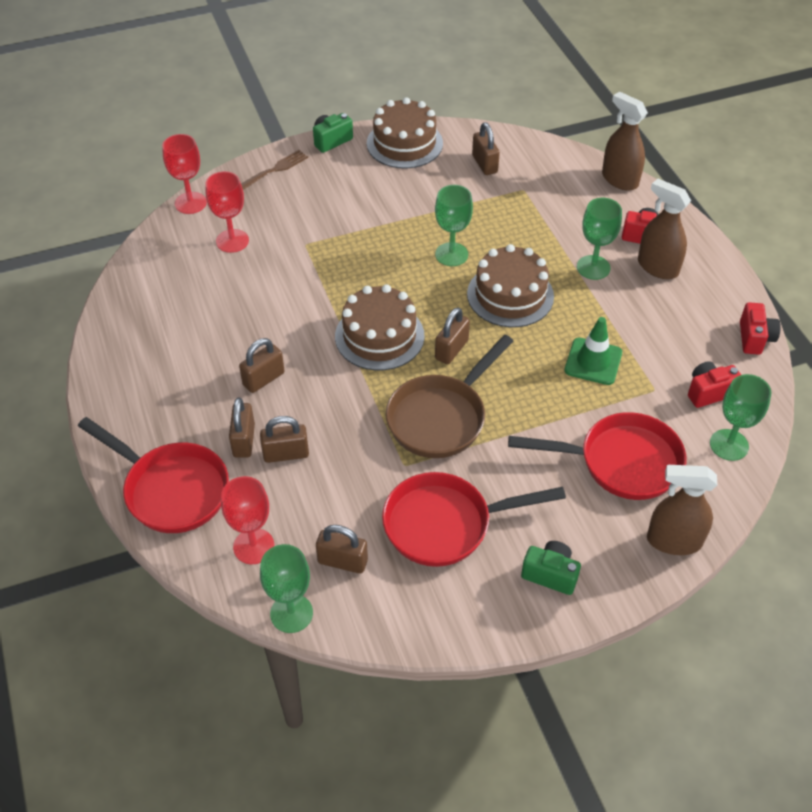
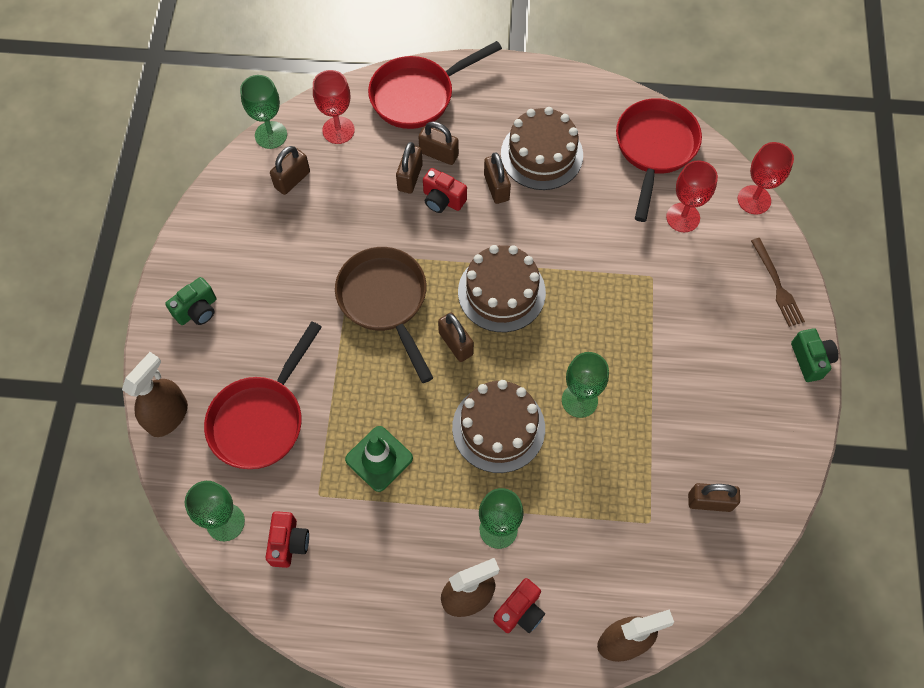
camera: 115 degrees right, 15 degrees up
brown cake [367,97,443,169] -> brown cake moved to [501,107,583,190]
red pan [382,472,566,567] -> red pan moved to [616,98,702,222]
red camera [740,302,781,355] -> red camera moved to [423,168,467,213]

